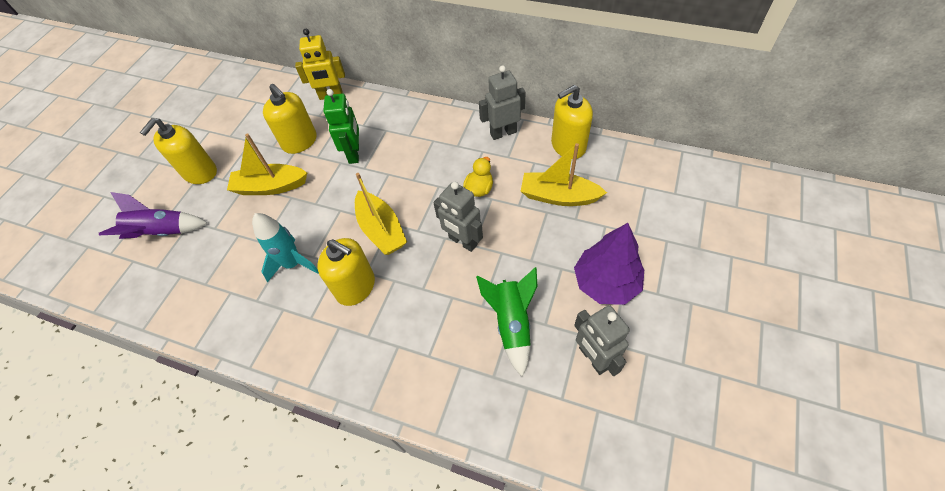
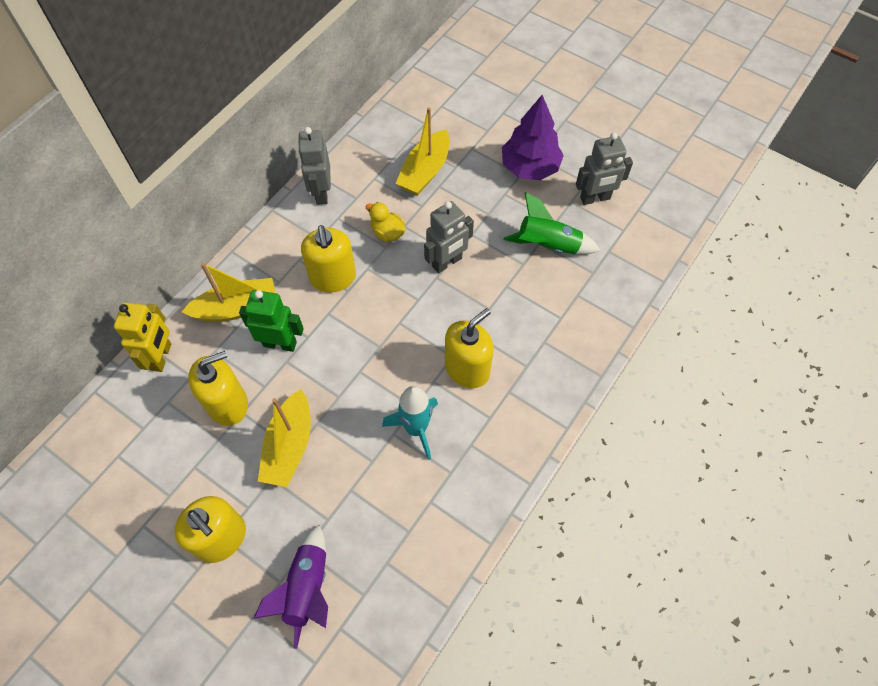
camera: 80 degrees left, 5 degrees up
yellow boat [355,173,407,255] -> yellow boat moved to [182,263,276,322]
yellow soap dispenser [551,85,593,159] -> yellow soap dispenser moved to [301,225,356,293]

